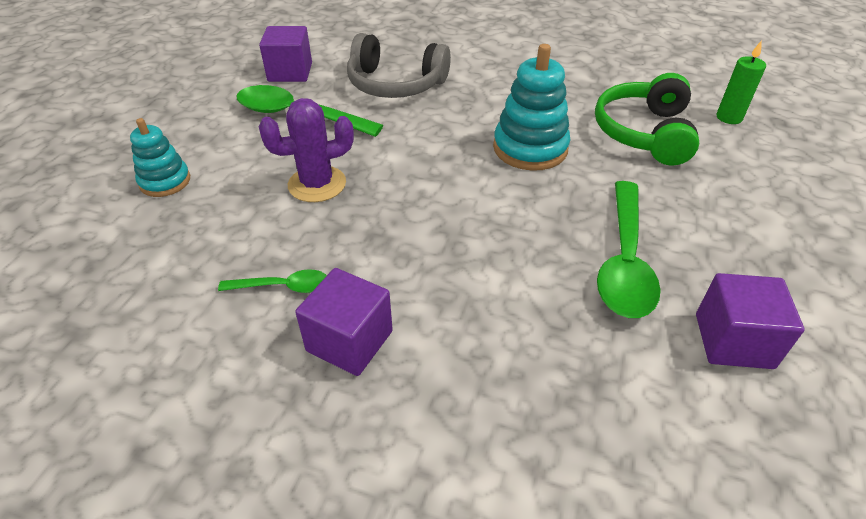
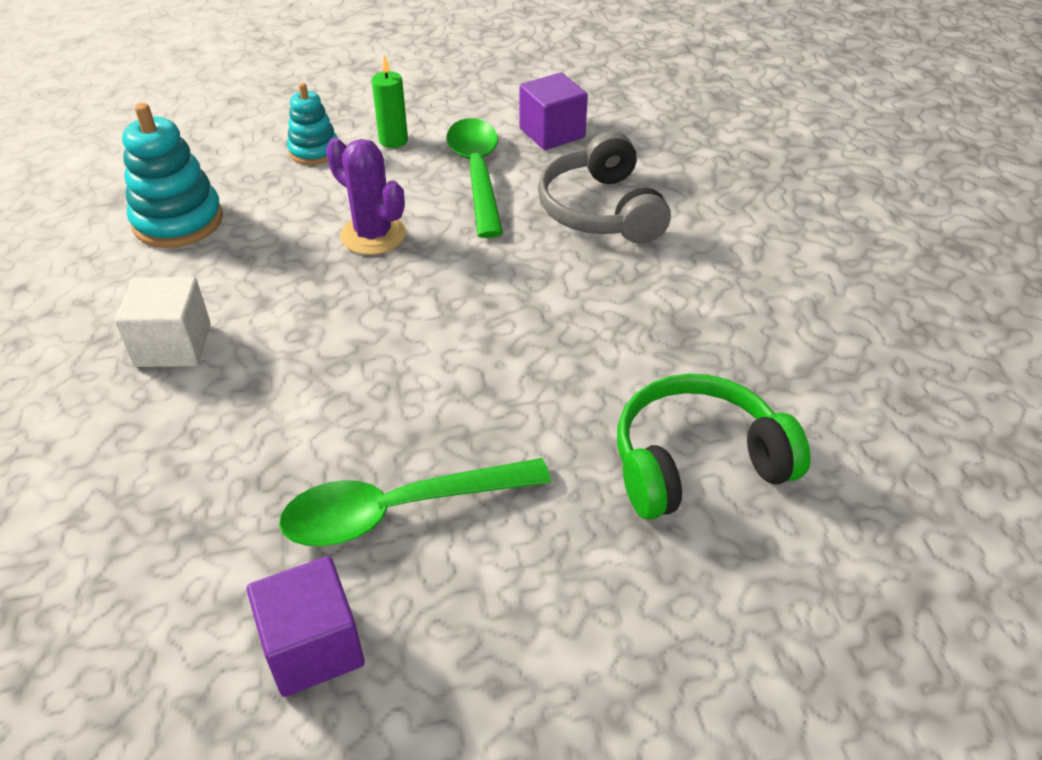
camera: 60 degrees right, 0 degrees up
green spoon [218,269,327,293] -> none
purple cube [295,268,393,376] -> white cube [115,277,211,367]
turquoise stacking toy [493,44,570,171] -> turquoise stacking toy moved to [122,103,223,248]
green candle [717,40,766,124] -> green candle moved to [372,55,408,148]

